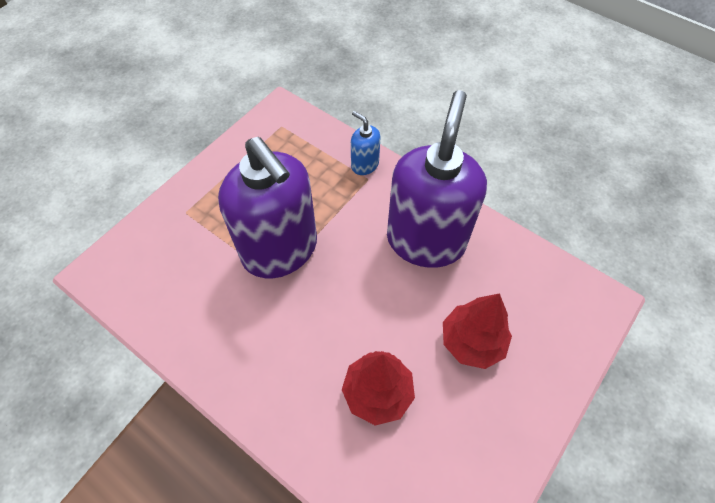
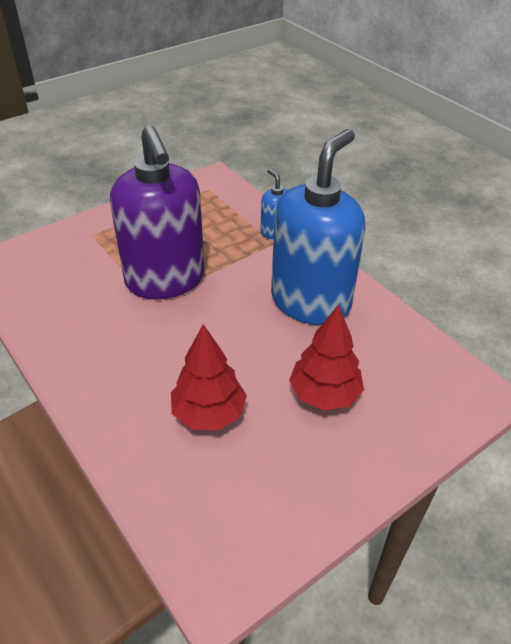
camera: 15 degrees right, 15 degrees down
purple soap dispenser [387,90,487,268] -> blue soap dispenser [271,129,365,325]

